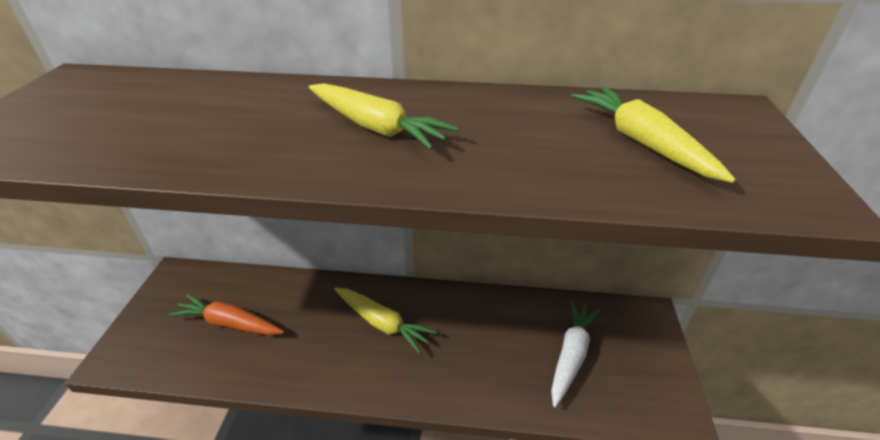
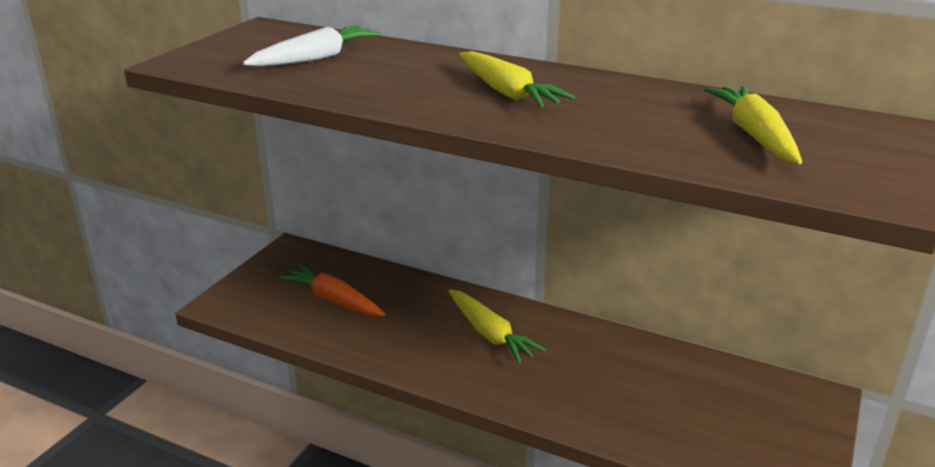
camera: 20 degrees right, 10 degrees down
white carrot [551,300,600,407] -> white carrot moved to [243,26,381,67]

